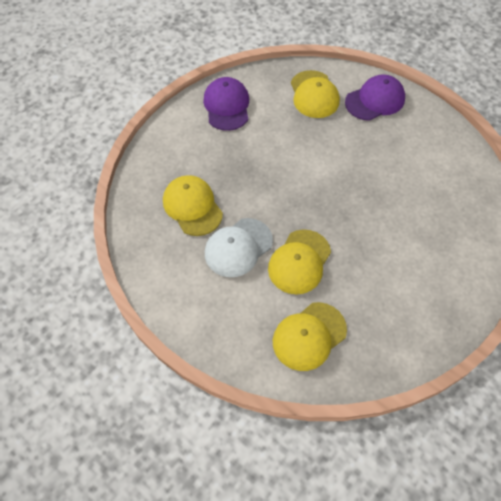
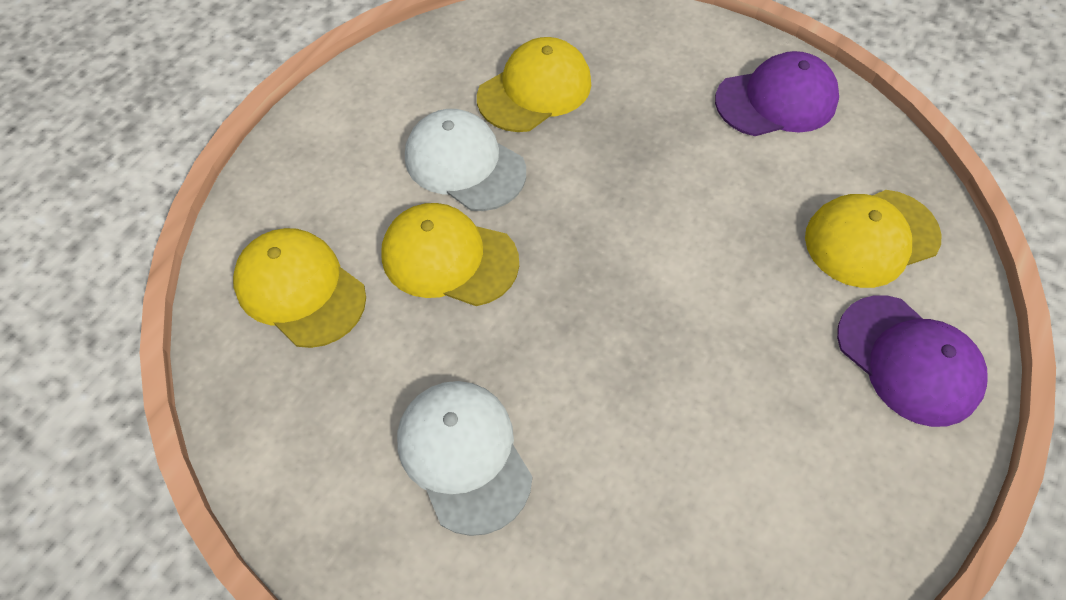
camera: 80 degrees right, 0 degrees up
none -> white cap [397,381,532,536]

